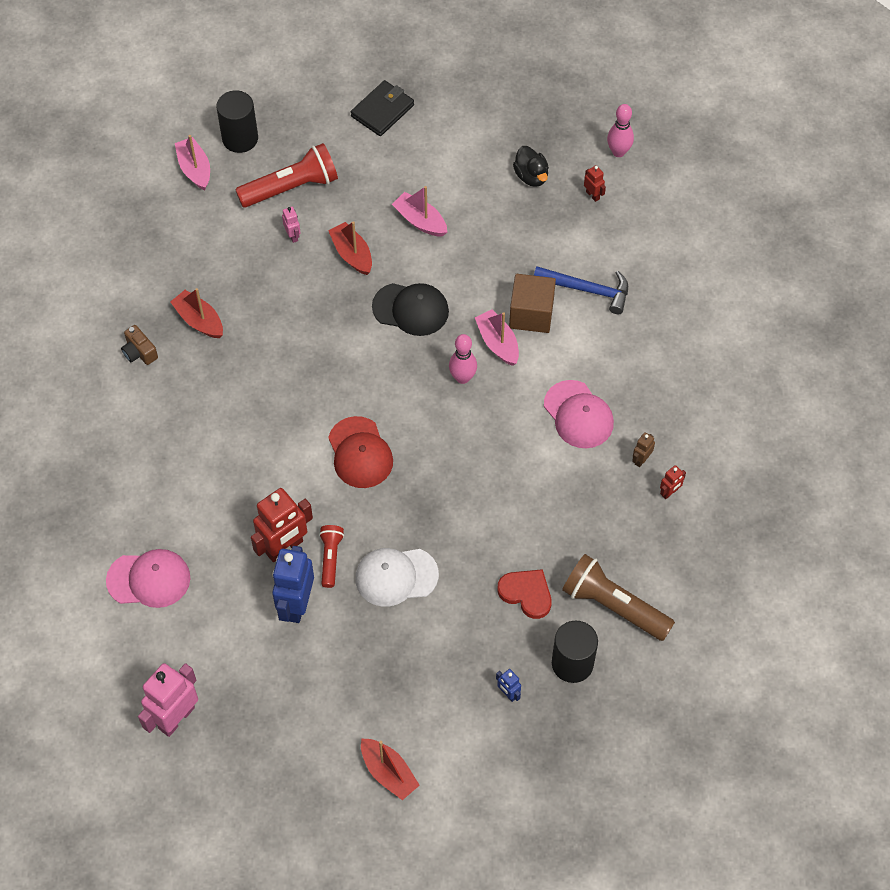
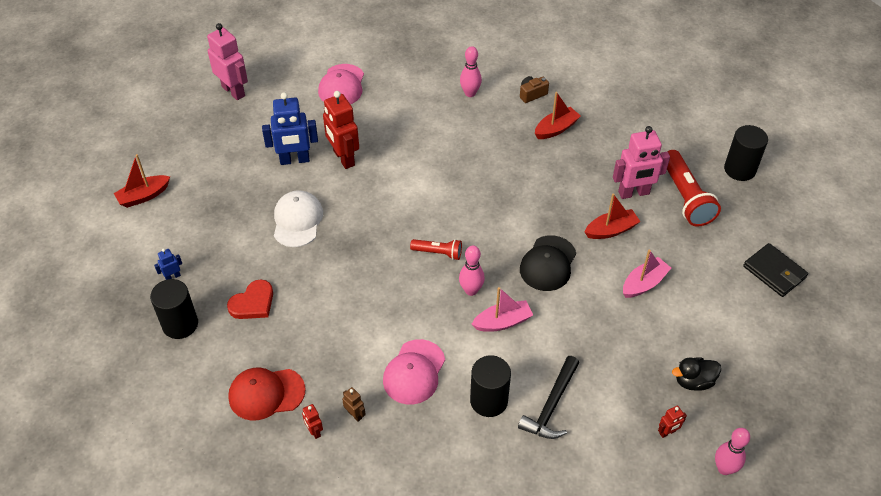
camera: 100 degrees right, 10 degrees down
pink boat [175,135,210,190] -> none
blue robot [272,546,314,623] -> blue robot turned 150 degrees clockwise [262,92,318,165]
pink robot [282,207,300,243] -> pink robot [613,126,670,199], size x2.18
red flashlight [319,525,344,588] -> red flashlight moved to [410,239,462,260]
red cap [328,416,393,488] -> red cap moved to [228,368,305,421]
brown cube [509,274,556,333] -> none
blue hammer [534,266,628,314] -> black hammer [518,356,579,439]
pink cap [544,380,614,448] -> pink cap turned 45 degrees counterclockwise [383,339,445,404]
brown flashlight [562,554,675,641] -> none
none -> pink bowling pin [460,46,482,97]
none -> black cylinder [470,355,511,417]

